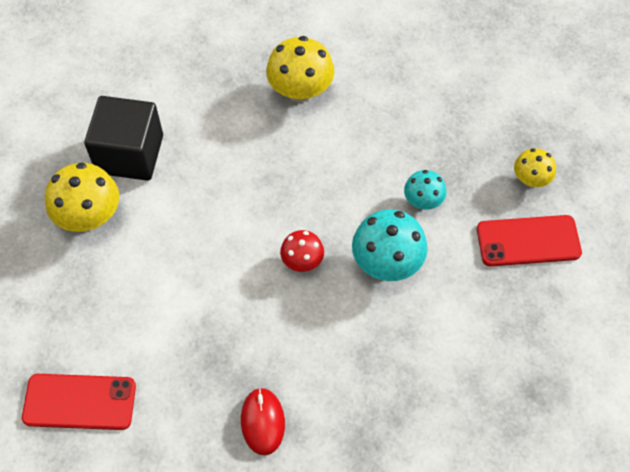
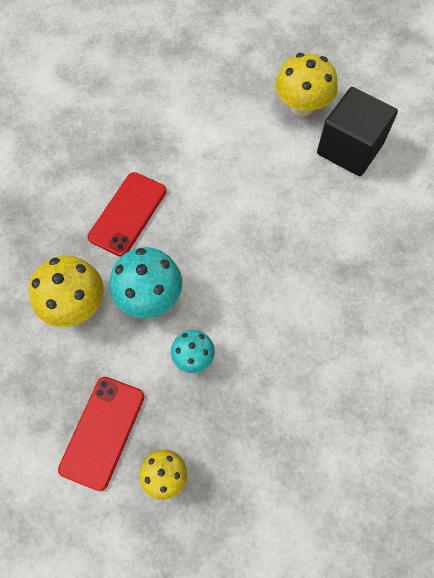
camera: 115 degrees right, 5 degrees up
red phone [22,374,136,430] -> red phone moved to [88,172,166,257]
red mouse [241,388,285,455] -> none
yellow mushroom [266,36,334,102] -> yellow mushroom moved to [29,256,104,327]
red mushroom [280,230,324,272] -> none

